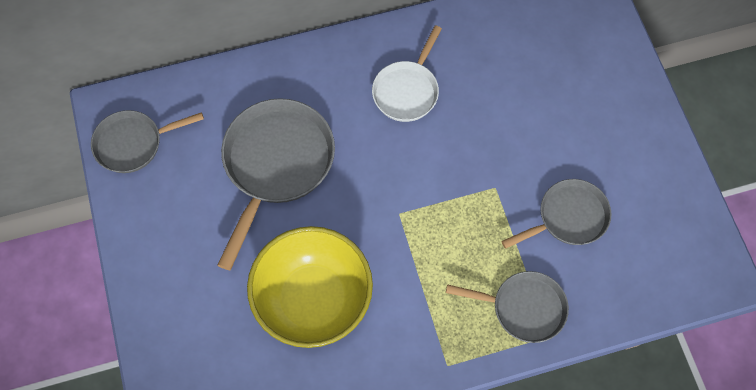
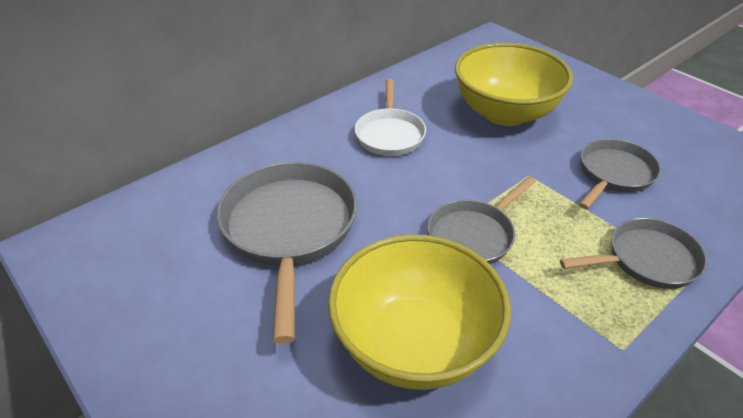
camera: 25 degrees left, 25 degrees down
grey pan [91,110,204,173] -> grey pan moved to [428,176,536,264]
none -> yellow bowl [455,43,573,126]

